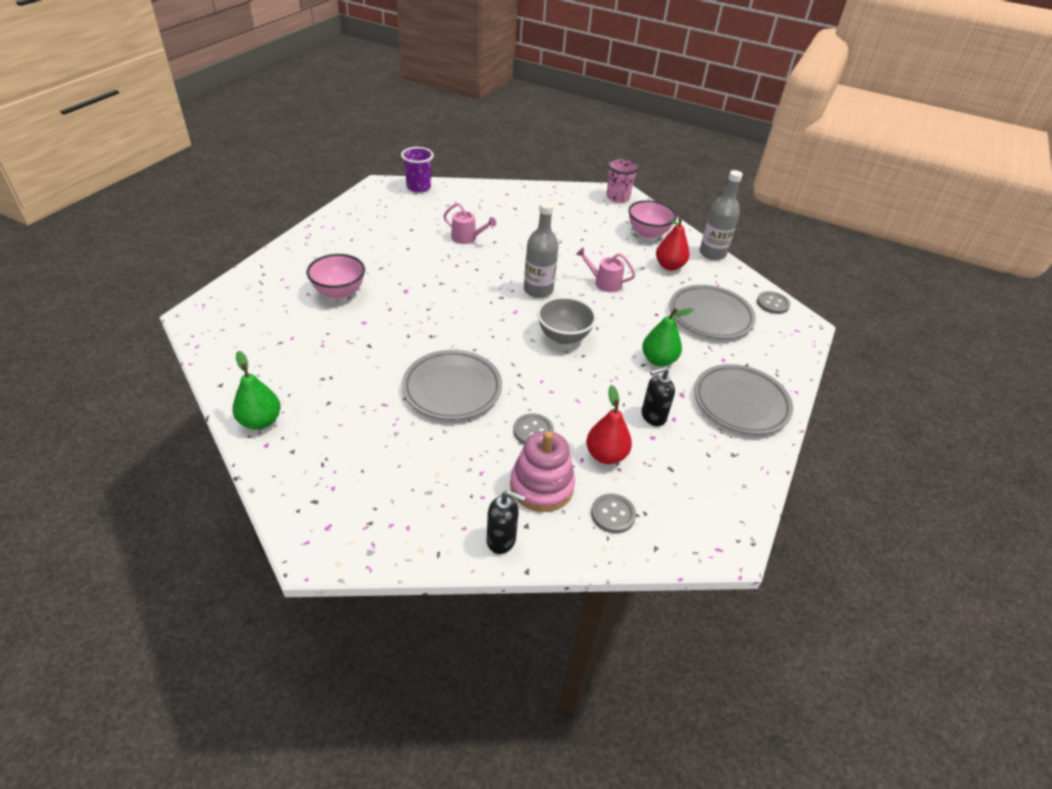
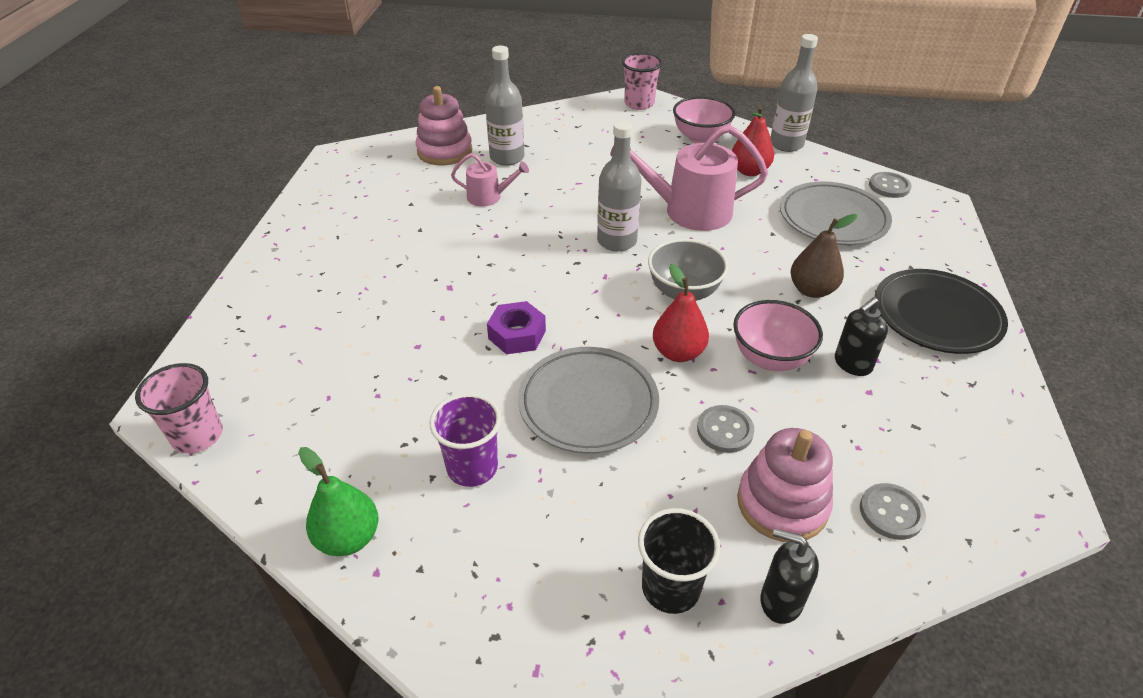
camera: 15 degrees left, 0 degrees up
pink bowl [307,254,365,299] -> pink bowl moved to [733,300,823,371]
purple cup [401,147,434,193] -> purple cup moved to [430,393,501,487]
black soap dispenser [487,491,526,554] -> black soap dispenser turned 150 degrees counterclockwise [760,528,819,624]
pink watering can [576,248,635,292] -> pink watering can [610,125,768,231], size x1.90
red pear [586,385,632,464] -> red pear moved to [653,264,709,362]
green pear [642,308,693,366] -> brown pear [791,214,857,298]
grey plate [694,364,793,435] -> black plate [875,269,1008,354]
none -> pink cup [135,363,223,454]
none -> pink stacking toy [416,86,472,166]
none -> grey bottle [485,46,525,166]
none -> purple nut [487,301,546,354]
none -> black cup [638,508,721,614]

